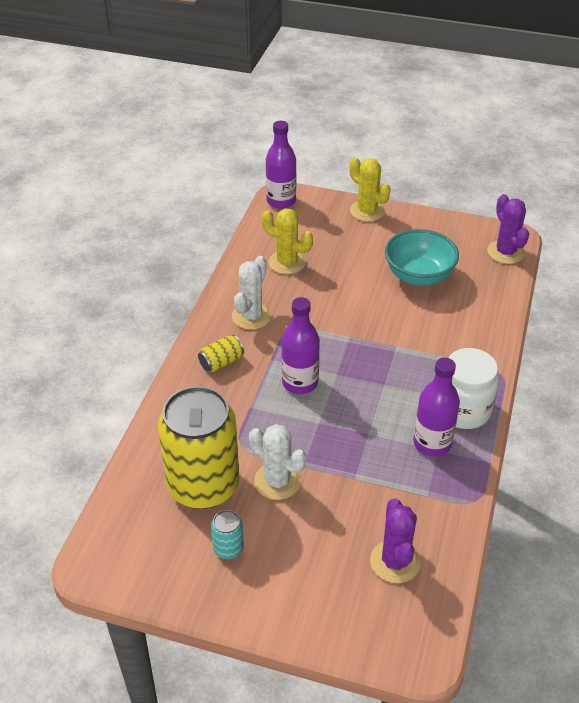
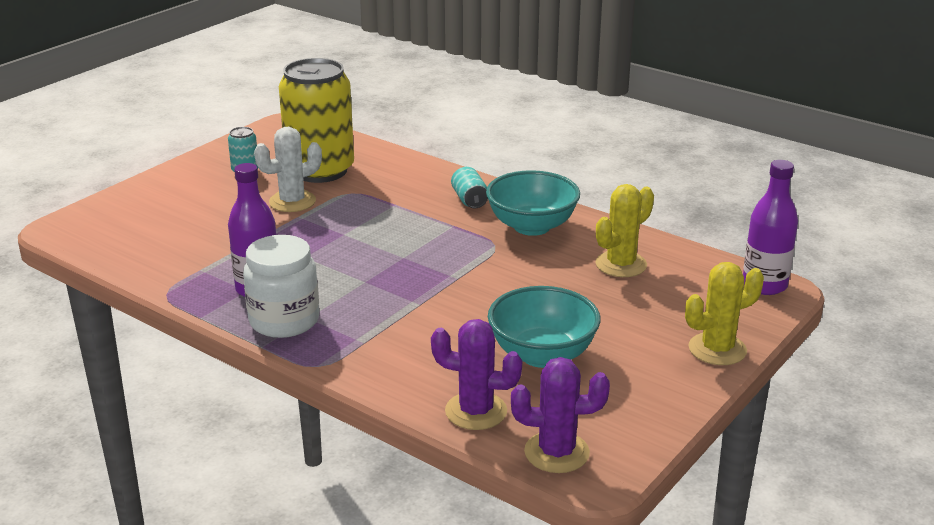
camera: 110 degrees right, 15 degrees down
yellow can [198,335,244,372] -> turquoise can [451,167,488,208]
white cactus [232,256,272,330] -> turquoise bowl [486,170,580,236]
purple bottle [282,297,320,394] -> none
purple cactus [370,498,421,583] -> purple cactus moved to [431,319,522,430]

